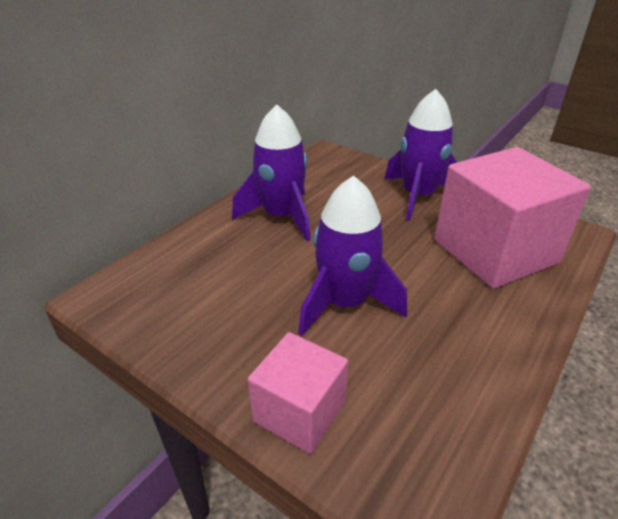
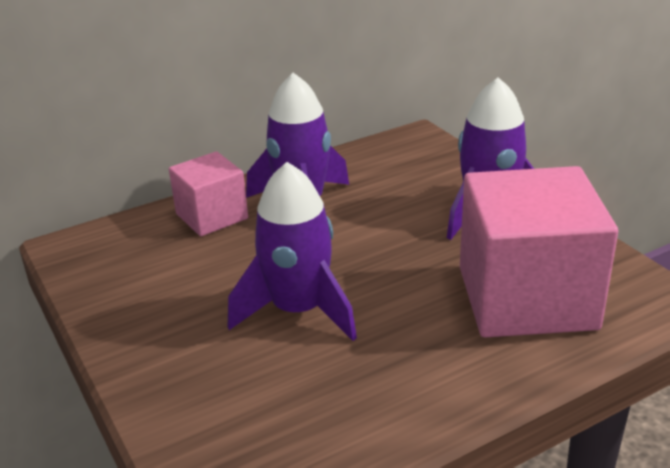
camera: 25 degrees right, 5 degrees down
pink cube [248,332,348,454] -> pink cube moved to [169,151,248,236]

